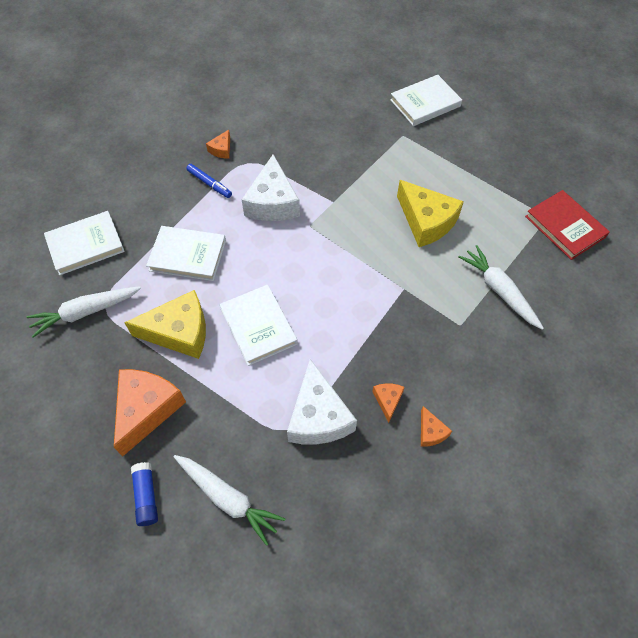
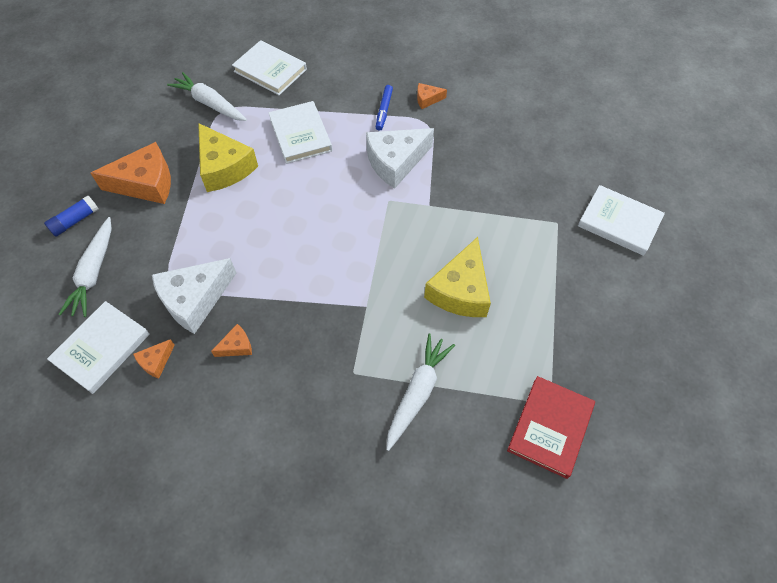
camera: 60 degrees right, 0 degrees up
white book [220,285,298,366] -> white book moved to [47,301,150,394]
orange cheese [421,406,452,447] -> orange cheese moved to [133,339,175,379]

